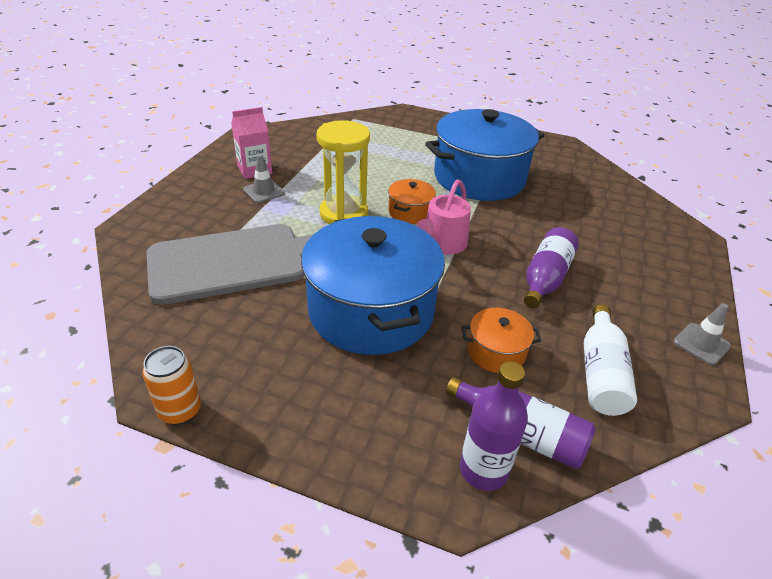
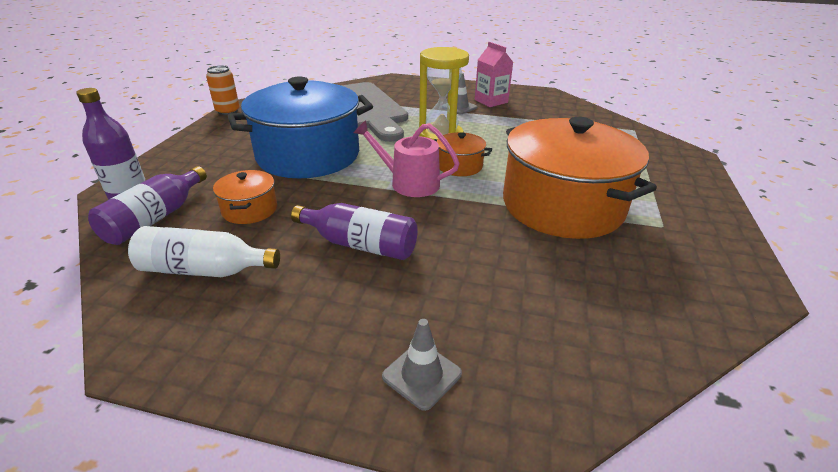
camera: 85 degrees right, 5 degrees down
blue pot [425,109,544,201] -> orange pot [503,117,657,239]
grey traffic cone [674,303,731,365] -> grey traffic cone moved to [382,319,462,411]

